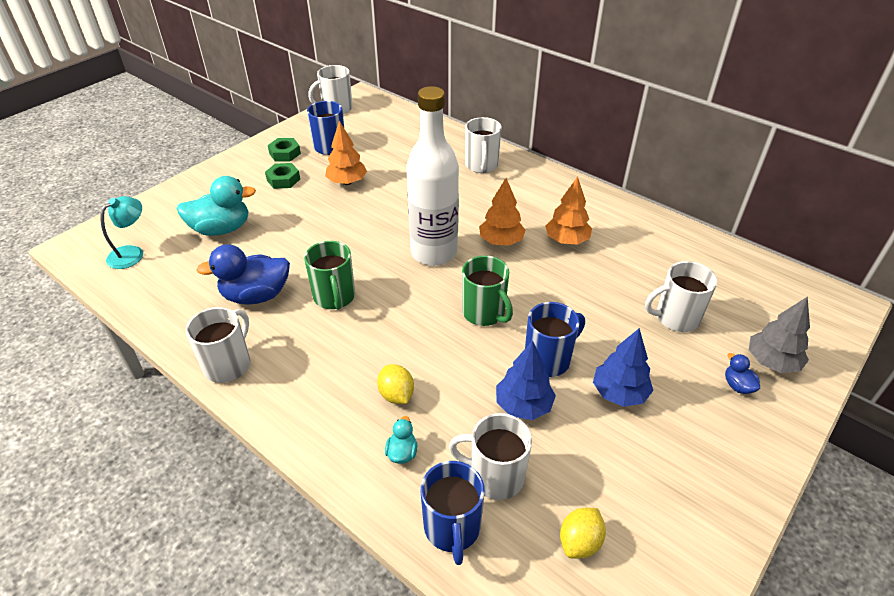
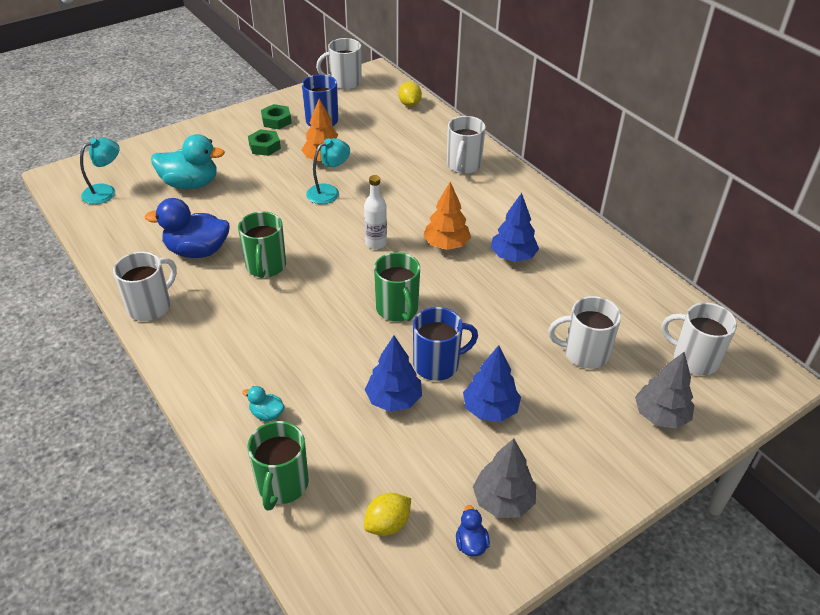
camera: 15 degrees right, 0 degrees up
yellow lemon [377,364,414,404] -> yellow lemon moved to [398,81,422,107]
turquoise duck [385,416,417,464] -> turquoise duck turned 90 degrees counterclockwise [242,386,285,421]
white bottle [406,86,459,266] -> white bottle [364,175,387,249], size x0.46
blue mug [421,461,485,565] -> green mug [247,421,309,511]
white mug [449,413,532,500] -> white mug moved to [661,303,737,375]
orange tree [545,176,592,245] -> blue tree [491,193,539,262]
blue duck [725,353,760,394] -> blue duck moved to [456,505,490,556]
none -> turquoise lamp [306,138,350,204]
none -> grey tree [473,439,536,518]

